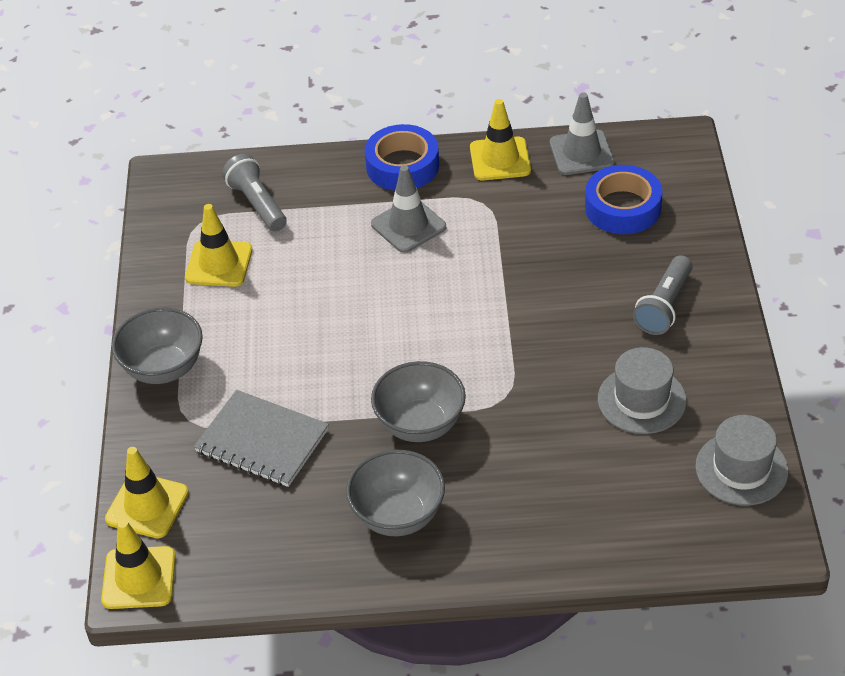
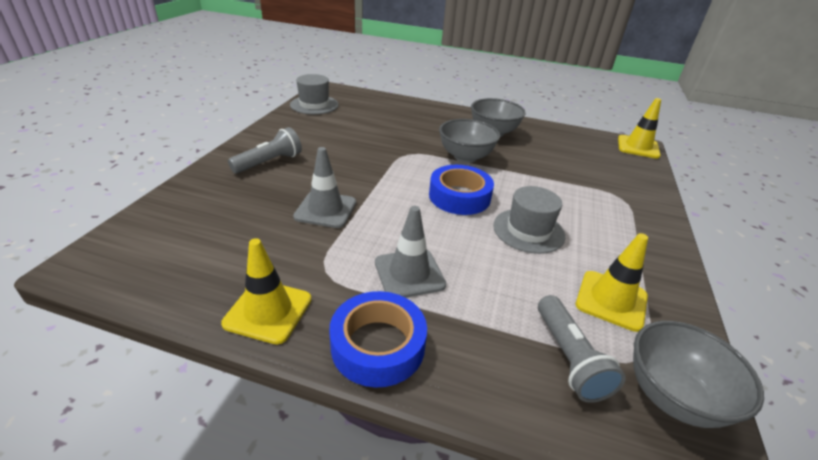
camera: 165 degrees left, 10 degrees down
yellow traffic cone [105,447,189,538] -> none
grey bowl [112,307,203,384] -> grey bowl moved to [633,321,764,428]
grey notebook [194,390,329,487] -> none
grey traffic cone [550,93,615,175] -> grey traffic cone moved to [293,147,356,228]
blue tape [585,165,662,234] -> blue tape moved to [429,165,494,215]
grey hat [598,347,687,434] -> grey hat moved to [493,186,565,254]

